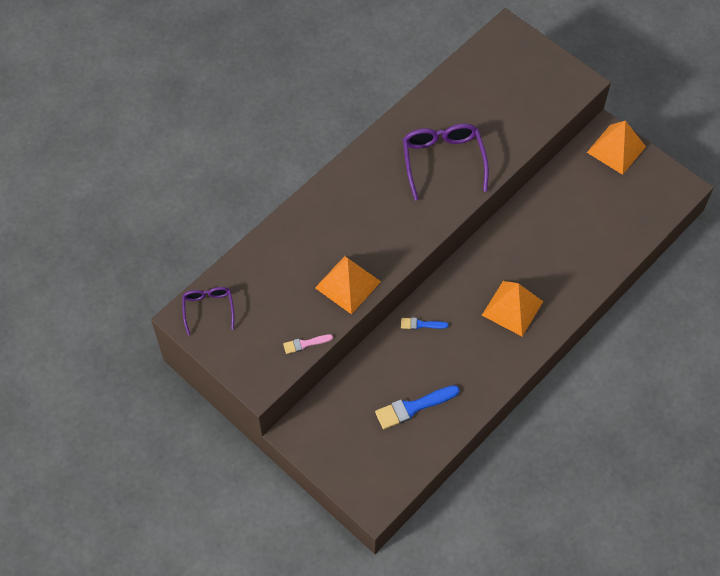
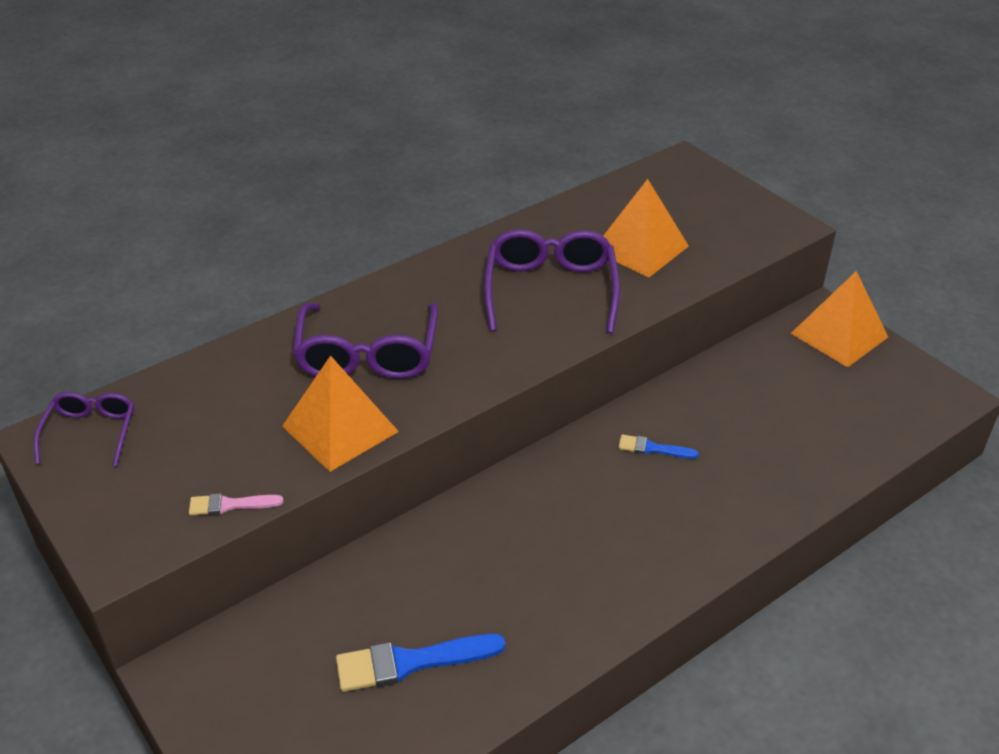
camera: 10 degrees right, 20 degrees down
blue brush [401,318,449,330] -> blue brush moved to [618,434,699,459]
orange pyramid [482,281,543,336] -> orange pyramid moved to [603,179,689,278]
none -> purple glasses [293,303,438,379]

